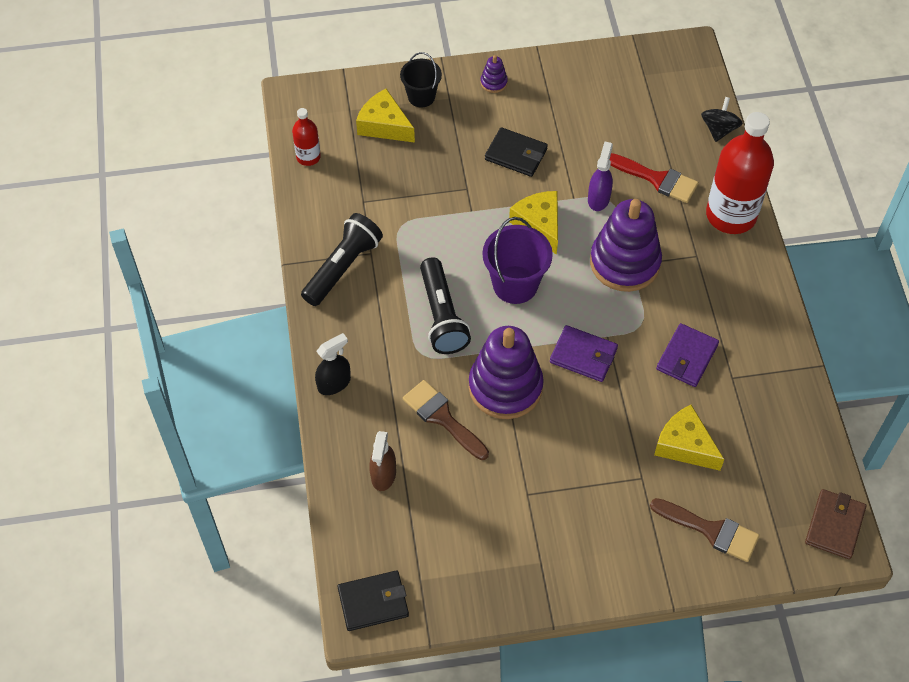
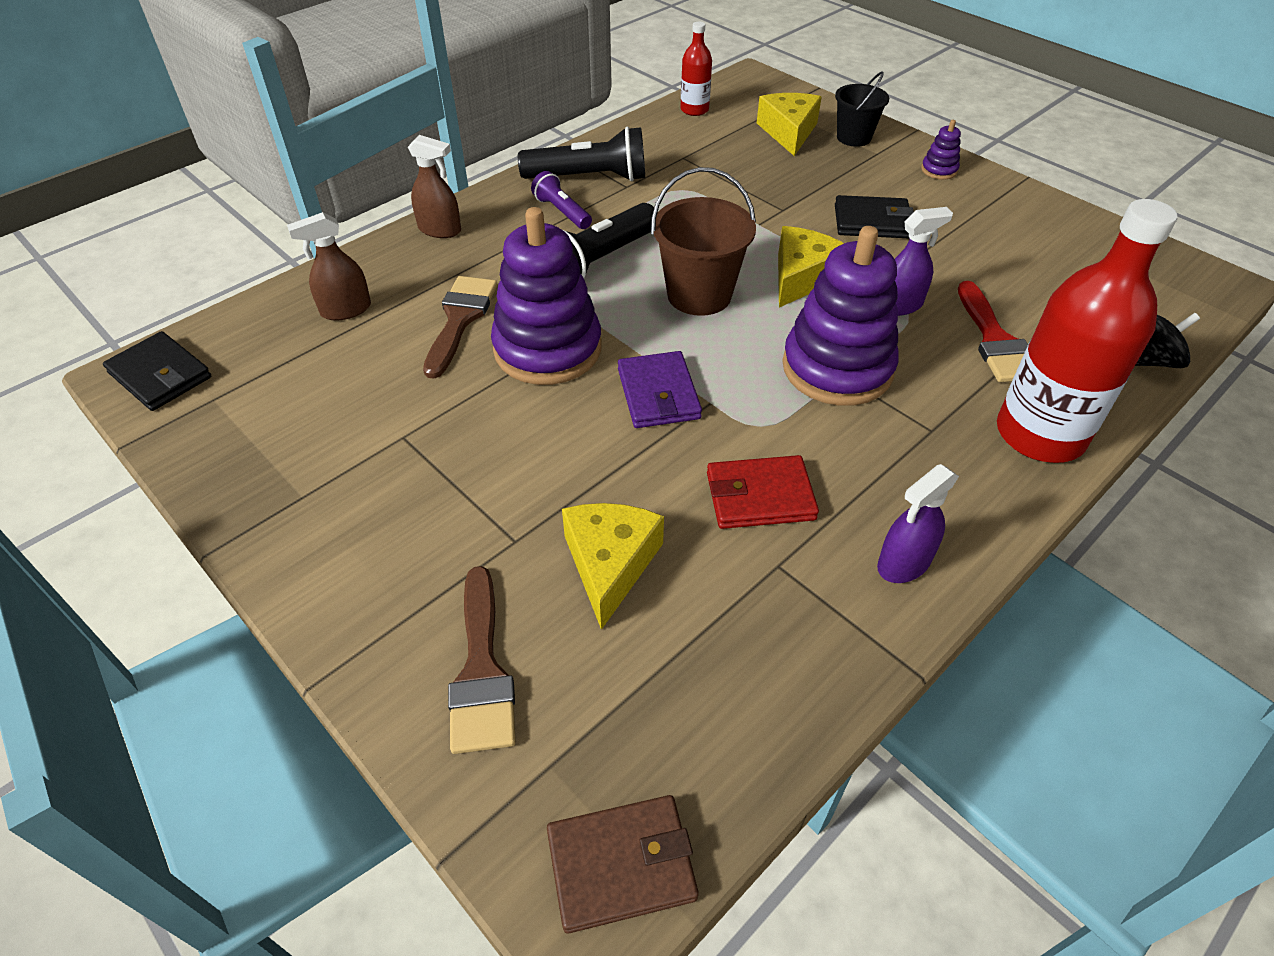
camera: 55 degrees right, 10 degrees down
black spray bottle [315,333,351,395] -> brown spray bottle [408,135,461,238]
purple bucket [482,217,553,304] -> brown bucket [651,167,756,316]
black wallet [485,127,548,177] -> black wallet turned 75 degrees counterclockwise [835,195,914,238]
purple wallet [656,323,719,387] -> red wallet [707,455,819,529]
none -> purple flashlight [531,171,592,229]
none -> purple spray bottle [877,464,959,583]

